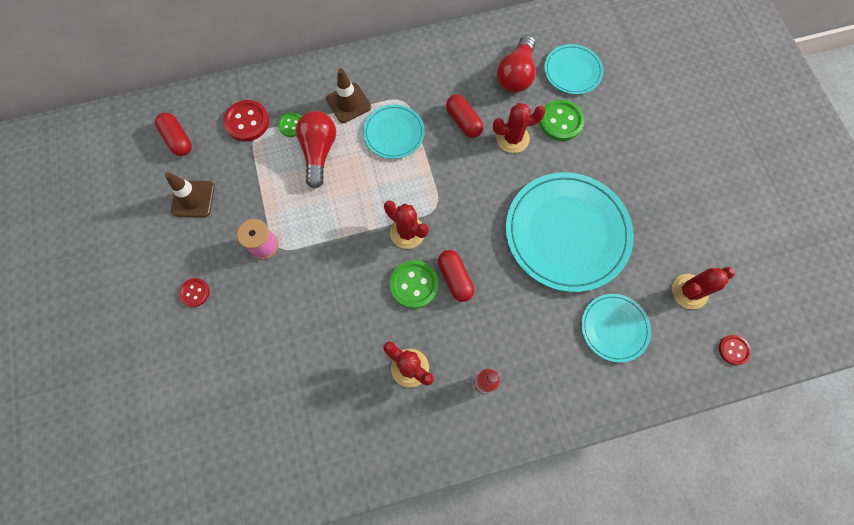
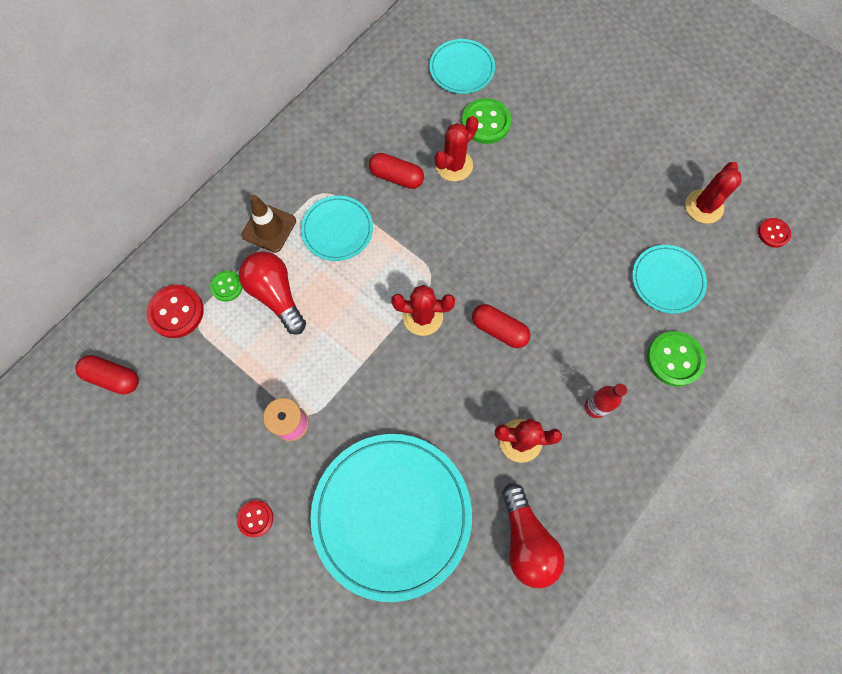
camera: 35 degrees left, 0 degrees up
brown traffic cone [165,172,215,217] -> none
green button [390,260,439,309] -> green button moved to [647,331,706,386]
red light bulb [497,35,536,93] -> red light bulb moved to [502,483,565,589]
turquoise plate [506,172,634,292] -> turquoise plate moved to [311,434,472,602]

